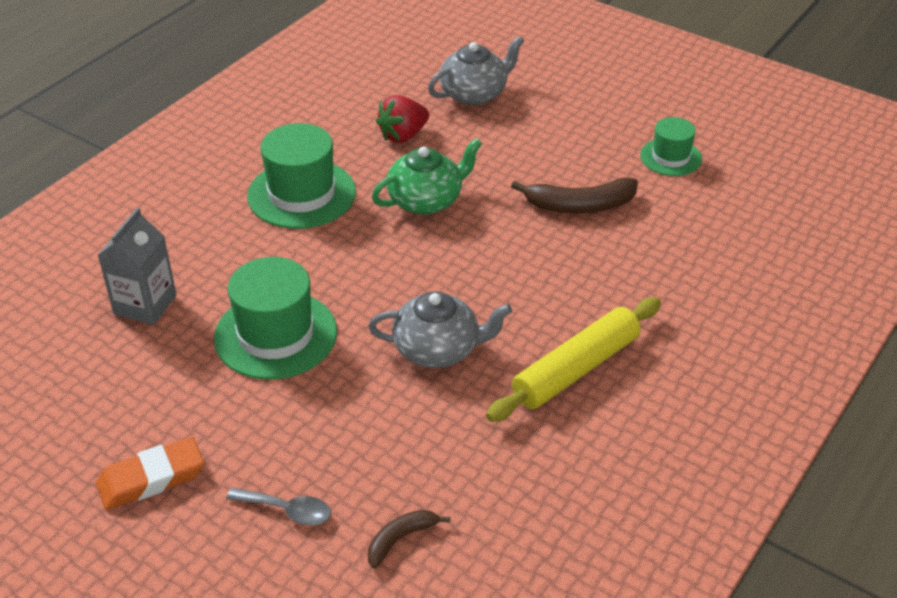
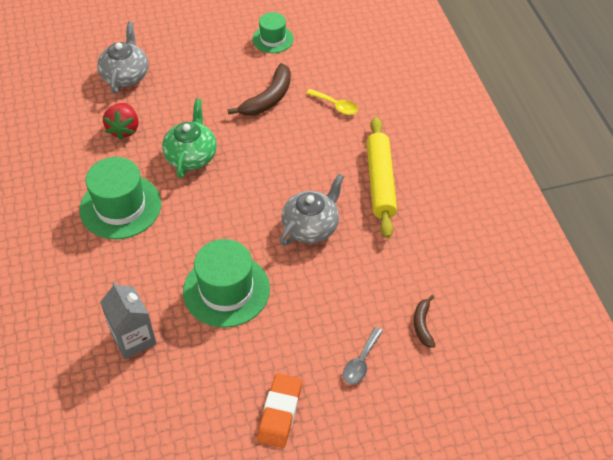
camera: 50 degrees left, 10 degrees up
grey spoon [226,488,331,525] -> grey spoon turned 150 degrees clockwise [343,327,383,384]
none -> yellow spoon [306,89,358,115]

